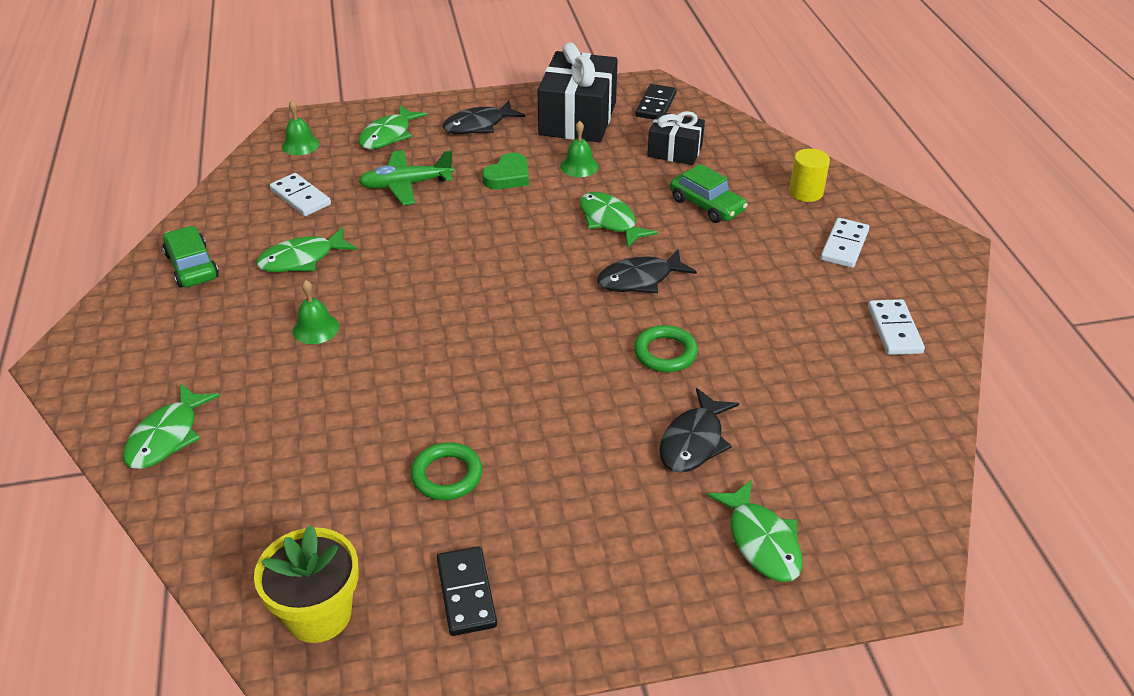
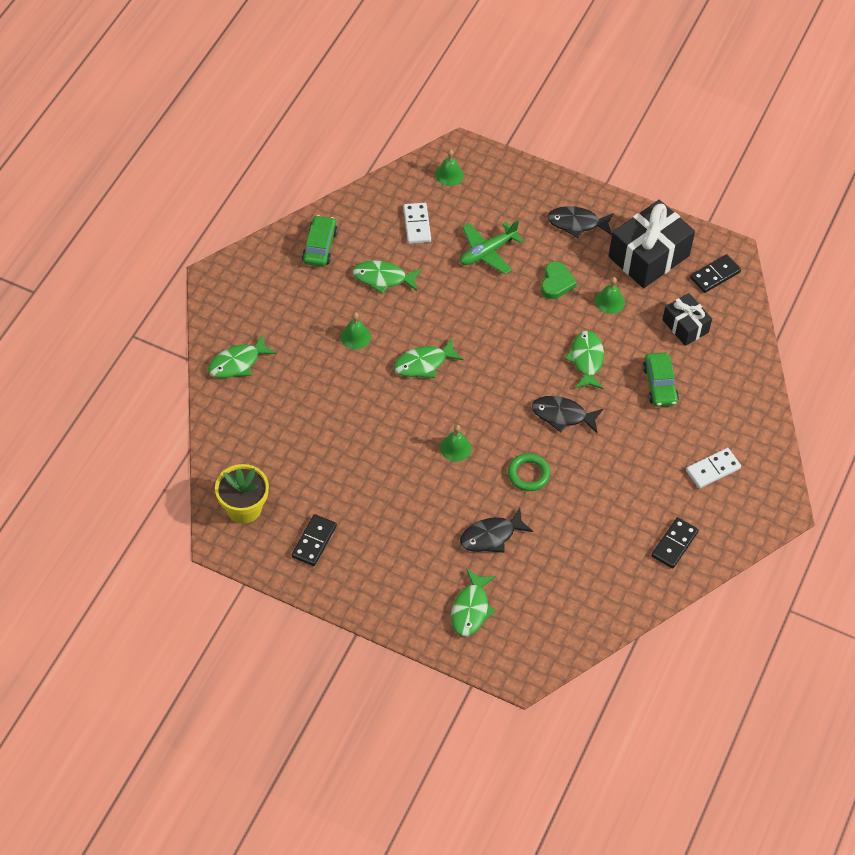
camera: 35 degrees right, 15 degrees up
green fish [358,105,427,149] -> green fish moved to [394,338,464,378]
green plane [358,150,454,205] -> green plane turned 60 degrees counterclockwise [460,220,524,274]
green ring [411,442,482,500] -> none
green heart [482,153,529,189] -> green heart turned 60 degrees counterclockwise [541,261,577,299]
yellow cylinder [789,148,830,202] -> none
white domino [868,299,925,355] -> black domino [651,517,699,568]
none -> green bell [440,425,472,462]

